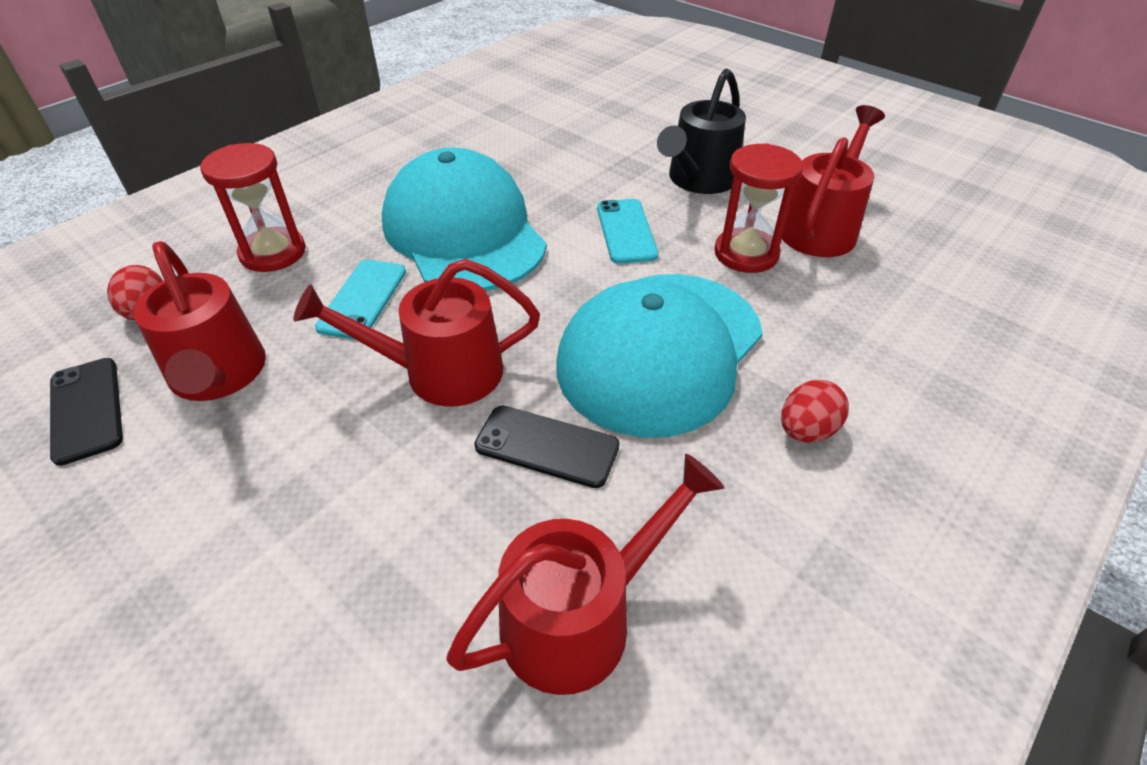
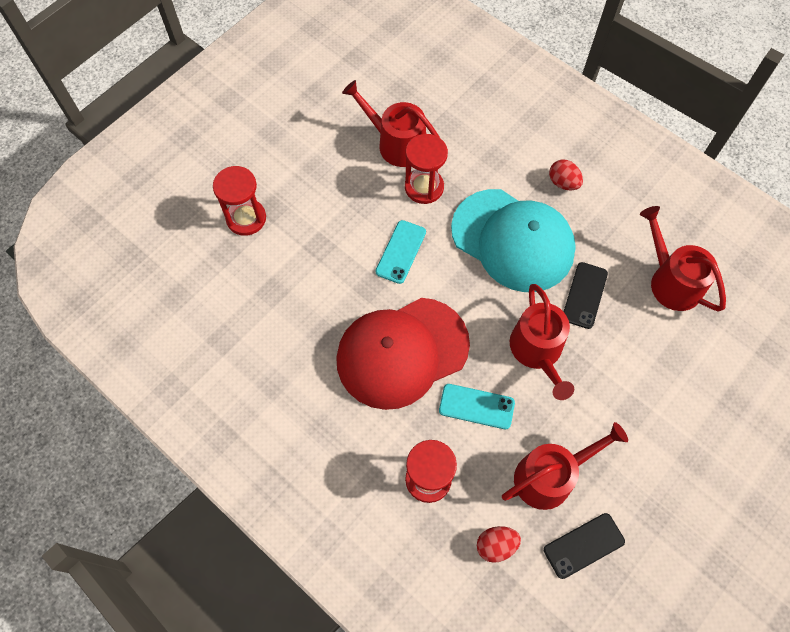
camera: 90 degrees left, 20 degrees up
turquoise cap [382,148,547,291] -> red cap [336,298,470,410]
turquoise phone [597,199,658,264] -> turquoise phone turned 60 degrees counterclockwise [376,220,426,284]
black watering can [657,69,746,194] -> none
none -> red hourglass [213,166,266,236]

